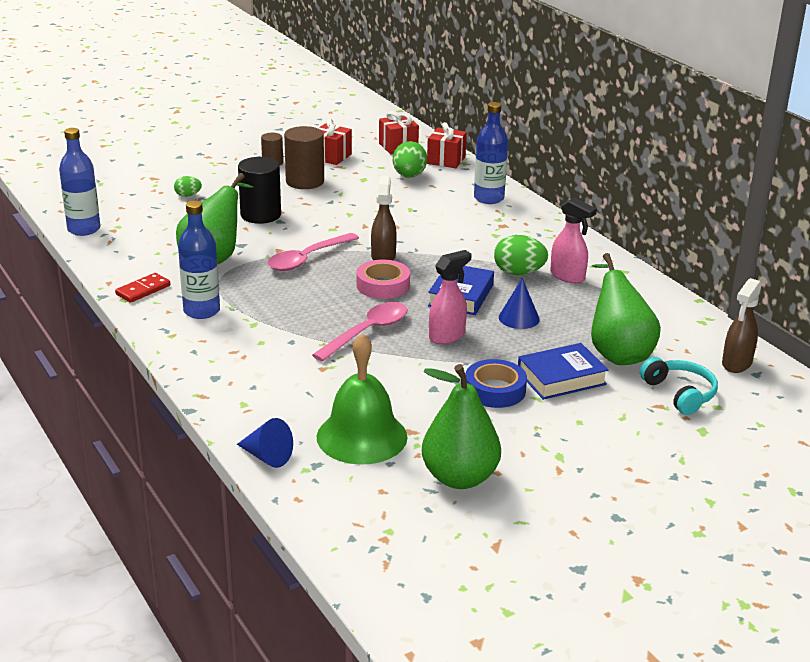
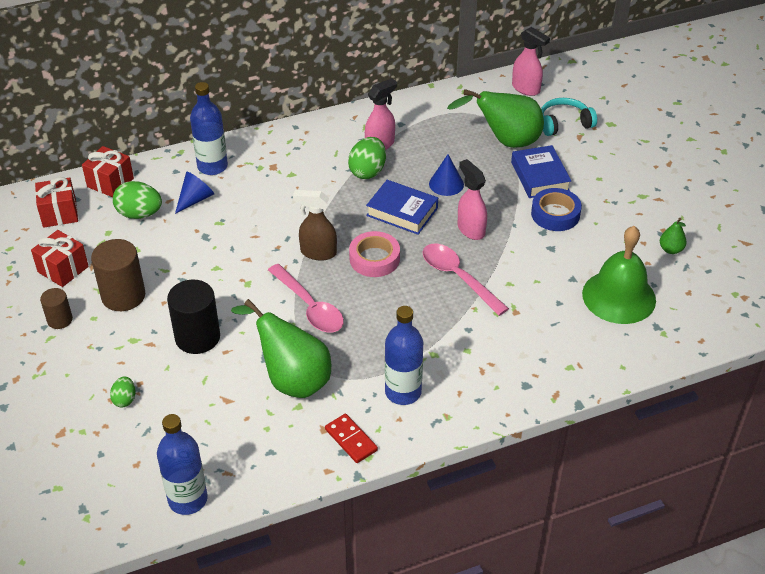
camera: 80 degrees left, 15 degrees up
blue cone [237,418,293,468] -> blue cone moved to [175,172,214,214]
green pear [422,364,501,489] -> green pear [660,218,687,254], size x0.45
brown spray bottle [722,278,762,373] -> pink spray bottle [512,27,550,96]

